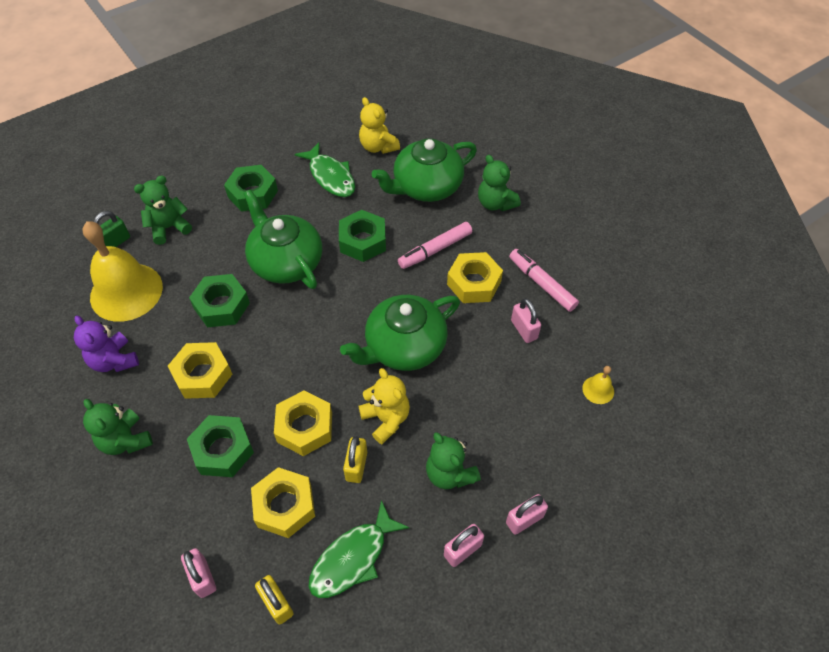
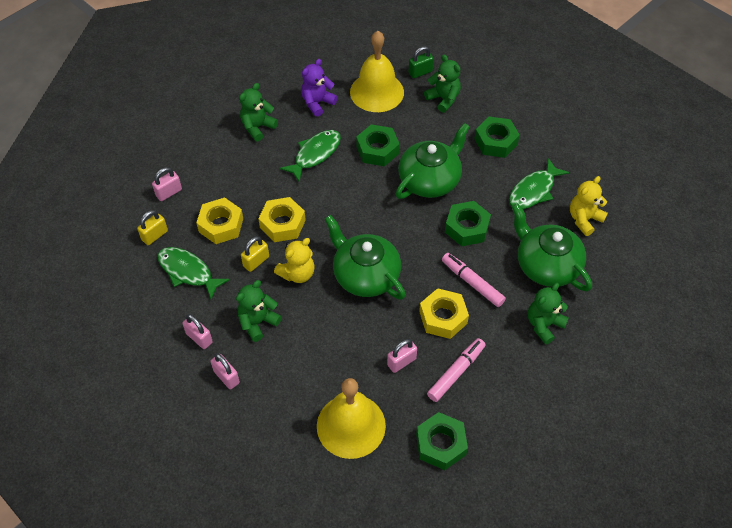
camera: 80 degrees right, 0 degrees up
green padlock [93,211,130,247] -> green padlock turned 60 degrees counterclockwise [409,46,434,78]
yellow nut [168,342,233,399] -> green fish [279,130,341,183]
green nut [187,415,254,477] -> green nut moved to [416,412,468,470]
yellow padlock [343,436,367,483] -> yellow padlock turned 45 degrees counterclockwise [241,236,269,272]
yellow bell [582,366,614,404] -> yellow bell [317,378,386,459], size x2.46

